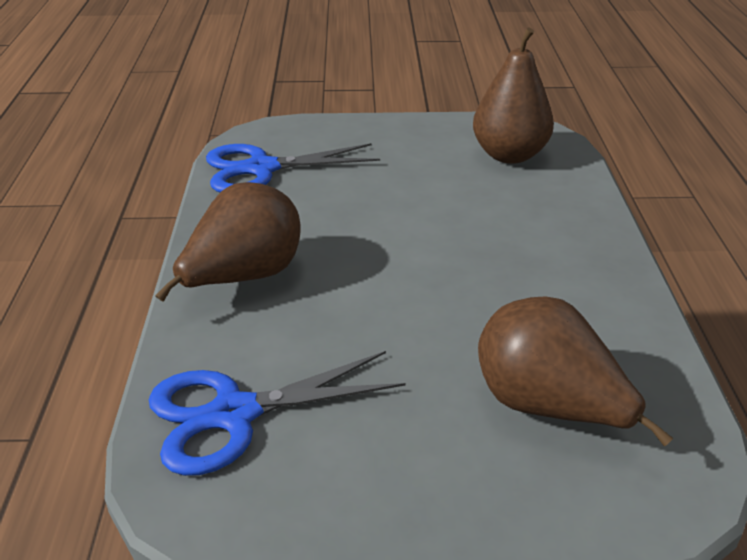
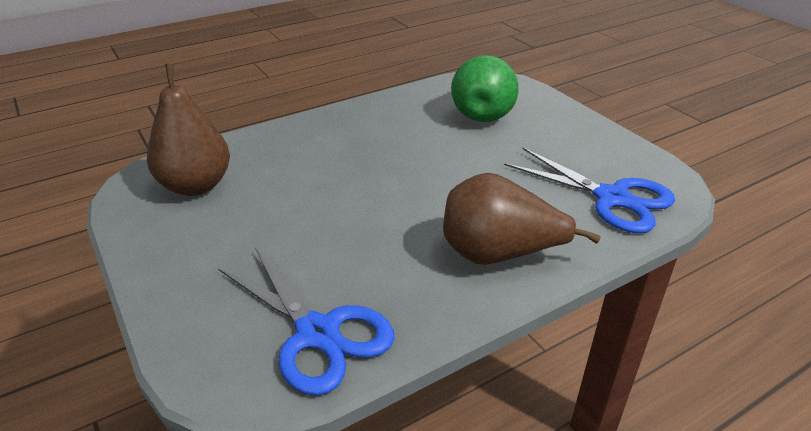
camera: 120 degrees left, 0 degrees up
brown pear [478,296,673,446] -> green pear [451,55,519,122]

